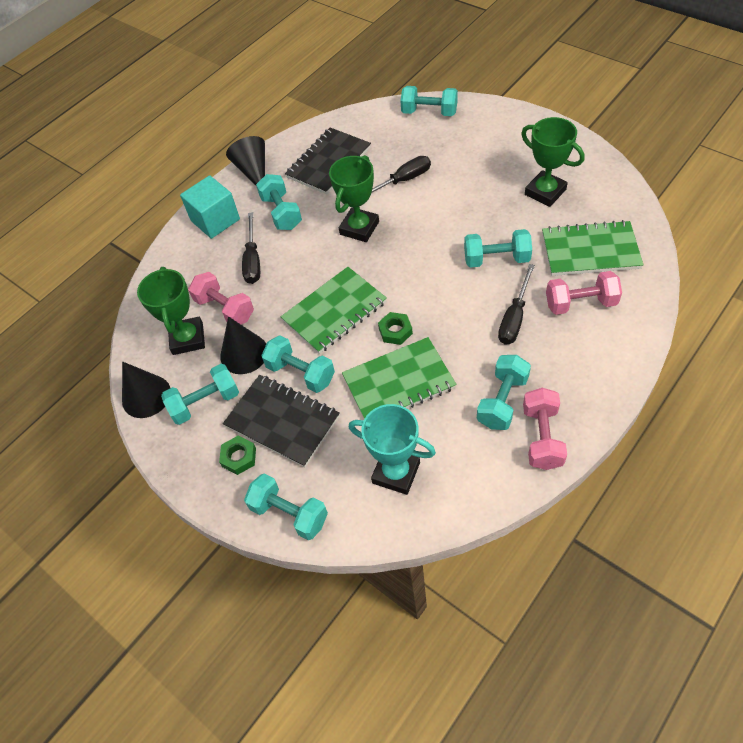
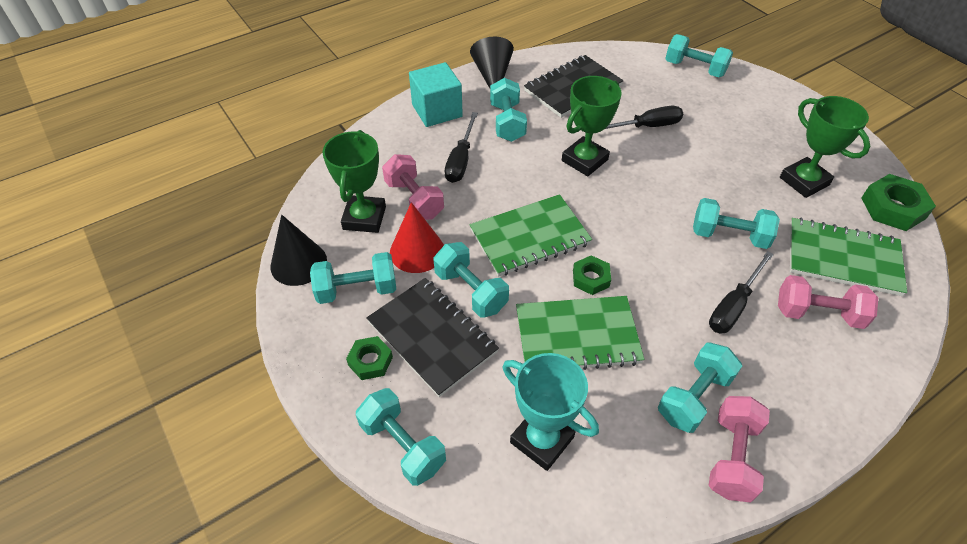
camera: 10 degrees right, 5 degrees down
black cone [220,316,266,374] -> red cone [390,202,444,273]
none -> green nut [861,174,936,231]

